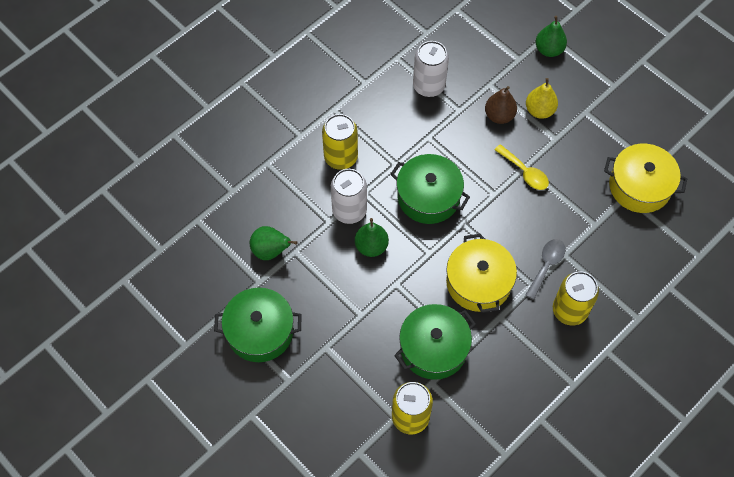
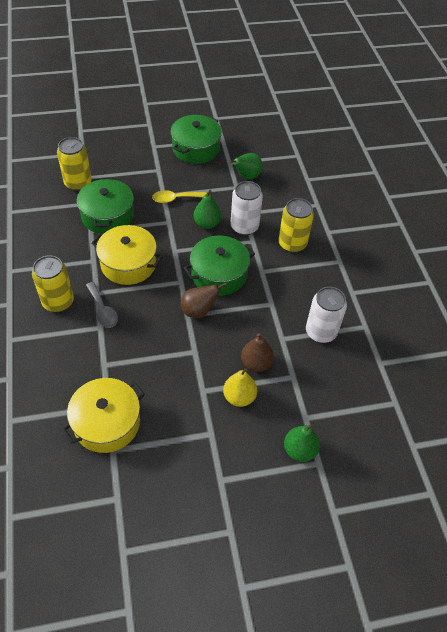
camera: 120 degrees right, 10 degrees down
yellow spoon [494,144,549,190] -> yellow spoon moved to [152,190,207,203]
none -> brown pear [181,283,227,318]

